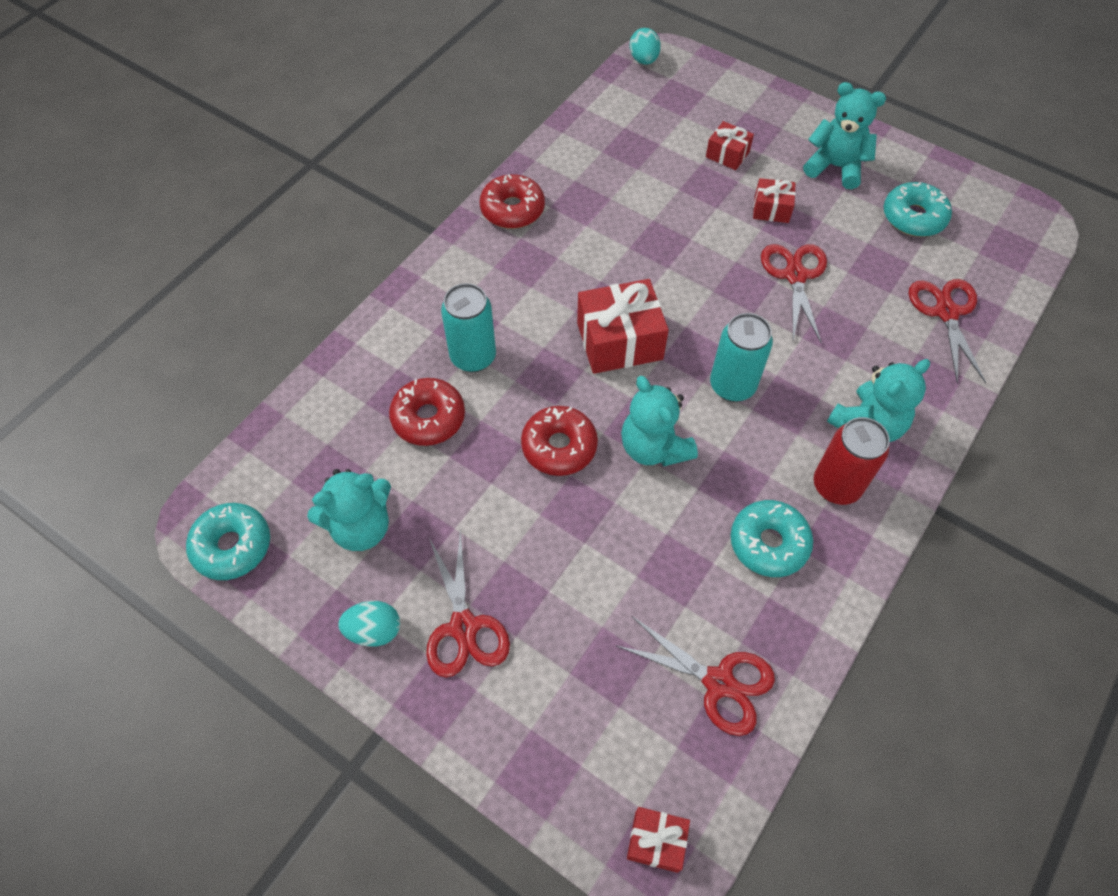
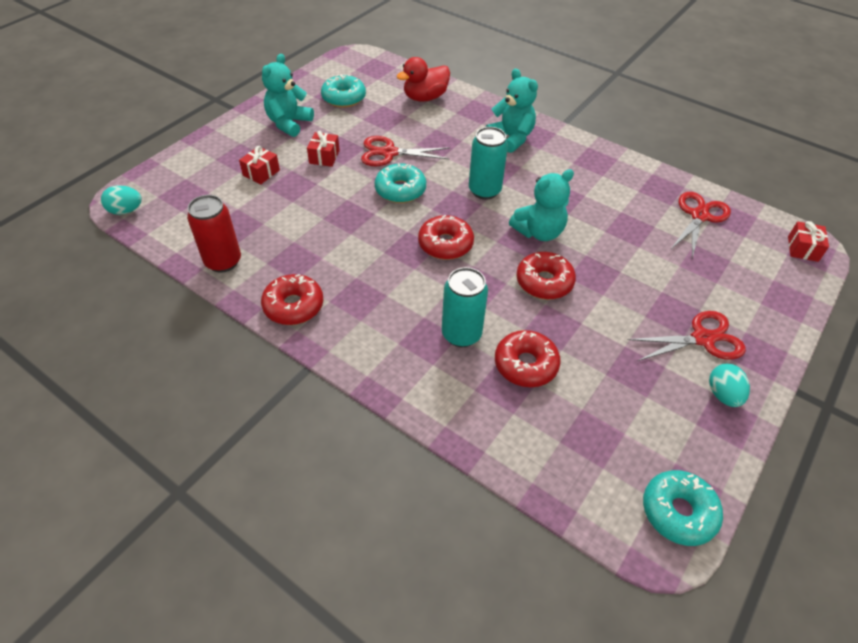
camera: 90 degrees left, 10 degrees down
turquoise teddy bear [307,469,391,551] -> none
red gift [577,279,669,374] -> red donut [418,215,474,260]
turquoise donut [731,500,813,577] -> turquoise donut moved to [375,163,426,203]
red can [814,417,890,505] -> red can moved to [187,195,241,273]
red scissors [909,279,986,383] -> red duck [397,57,450,102]

